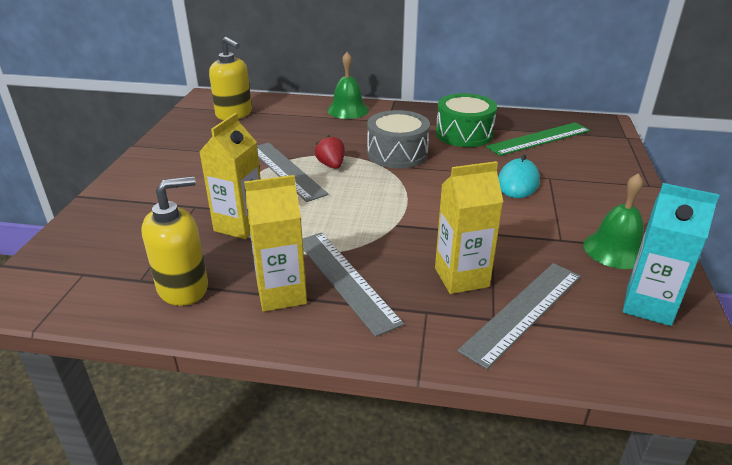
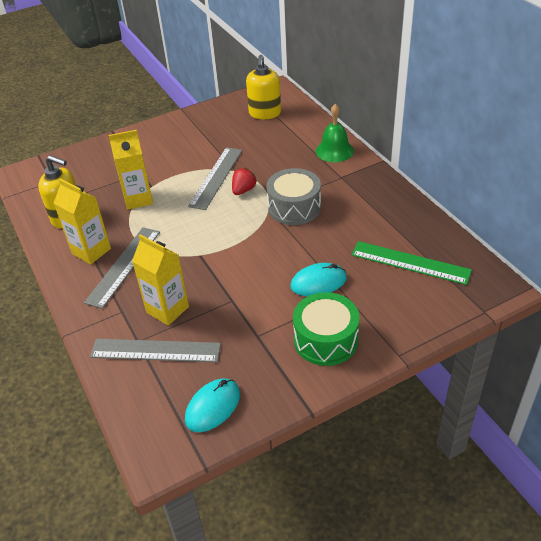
camera: 55 degrees right, 10 degrees up
green drum [436,93,497,147] -> green drum moved to [293,292,360,366]
green bell [583,173,644,269] -> none
turquoise carton [623,183,719,326] -> turquoise mouse [185,379,240,432]

